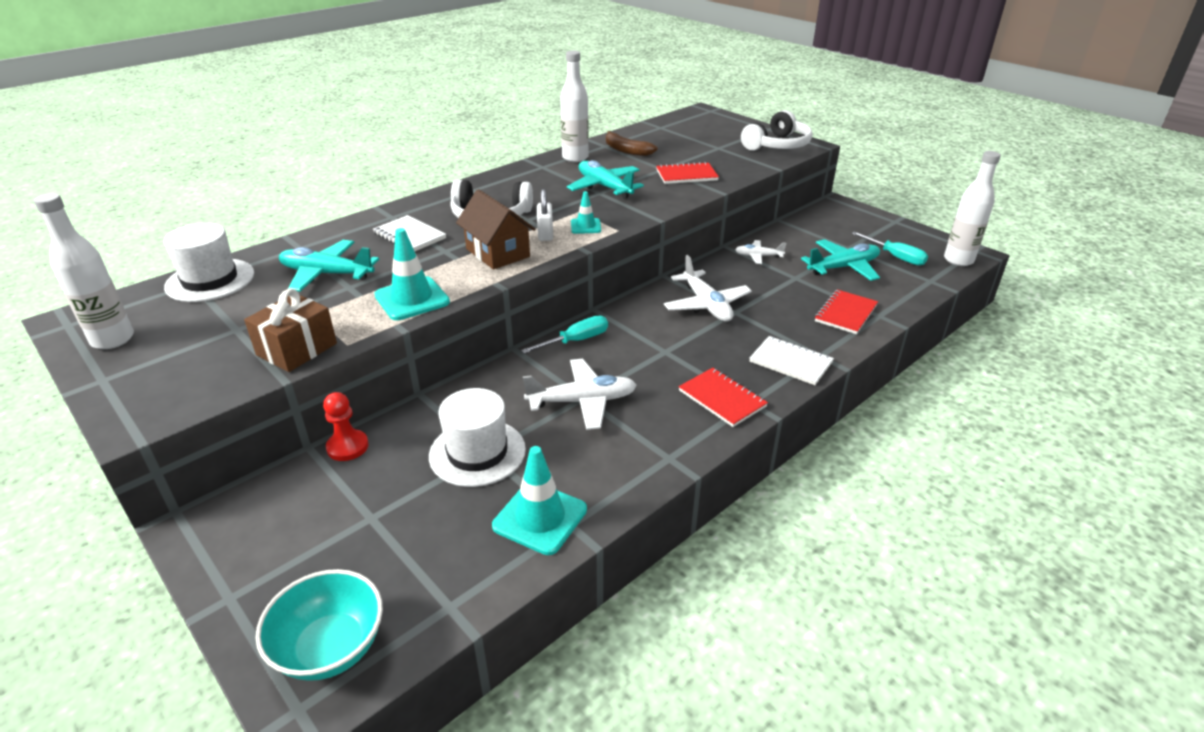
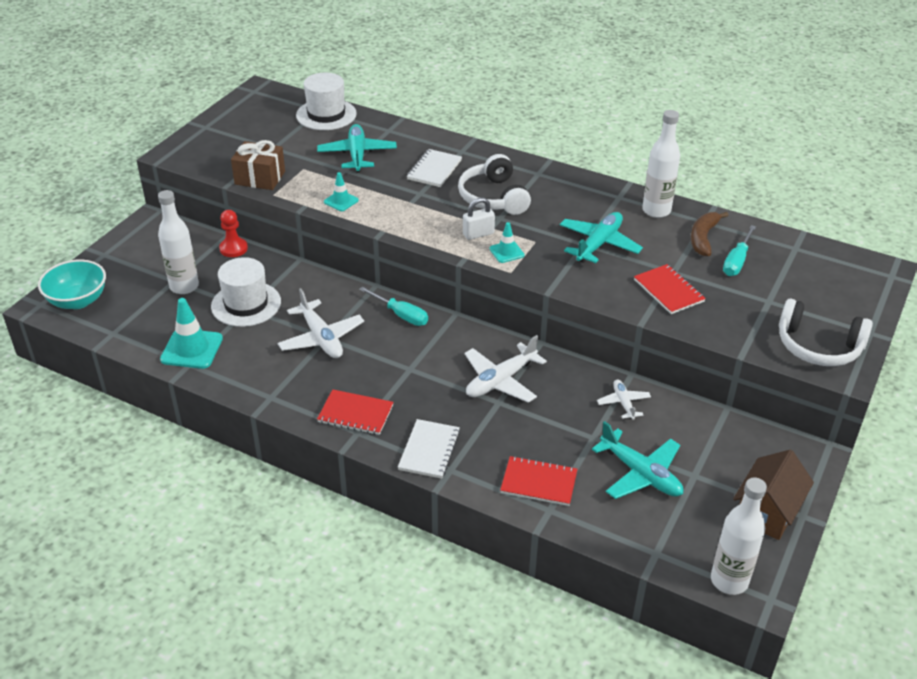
camera: 70 degrees right, 5 degrees up
white bottle [34,193,134,349] -> white bottle moved to [158,190,199,294]
turquoise traffic cone [374,228,450,320] -> turquoise traffic cone [324,172,359,211], size x0.57
brown house [456,189,536,269] -> brown house moved to [733,450,814,540]
red notebook [679,368,768,427] -> red notebook turned 75 degrees clockwise [317,389,394,435]
turquoise screwdriver [851,232,928,266] -> turquoise screwdriver moved to [723,225,756,276]

